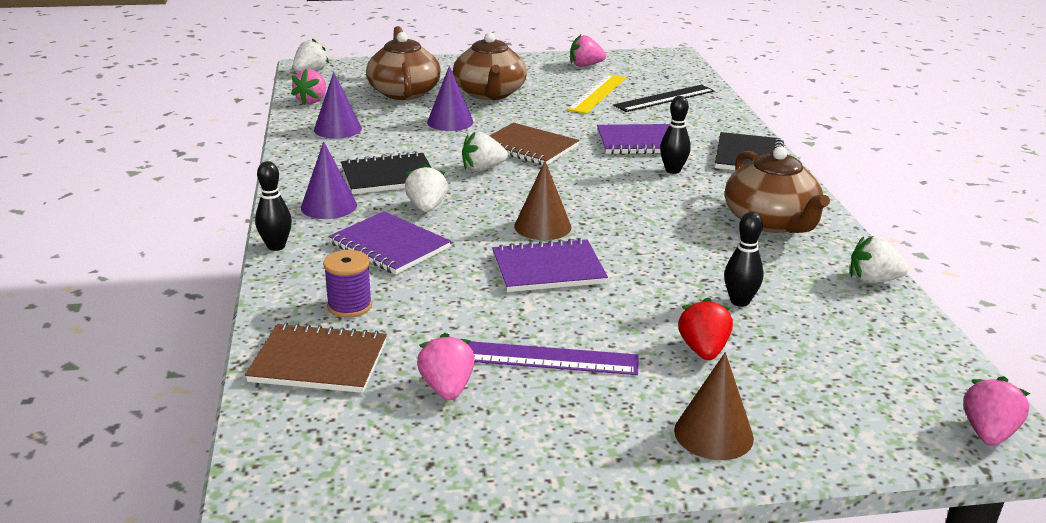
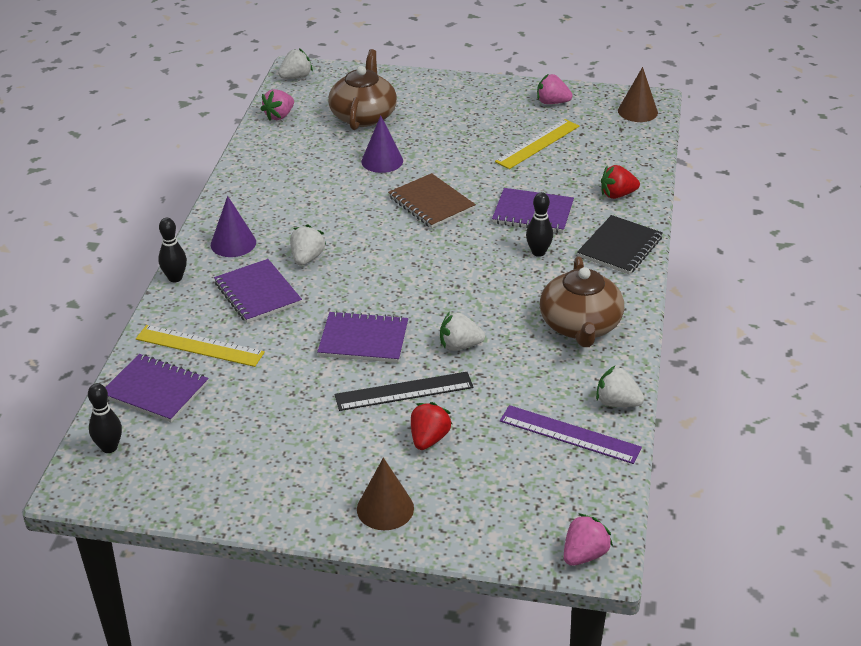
camera: 20 degrees right, 10 degrees up
brown notebook [245,322,387,393] -> purple notebook [105,354,209,422]
purple cone [314,72,362,139] -> none
purple spool [323,250,372,318] -> yellow ruler [136,325,265,367]
black notebook [341,151,432,194] -> none
pink strawberry [417,333,475,400] -> none
brown teapot [453,33,527,100] -> none
white strawberry [462,132,508,172] -> white strawberry moved to [440,312,485,351]
purple ruler [468,341,639,375] -> purple ruler moved to [500,405,642,464]
brown cone [514,161,571,240] -> brown cone moved to [618,67,658,122]
black ruler [614,85,714,112] -> black ruler moved to [335,372,474,411]
black bowling pin [724,212,764,307] -> black bowling pin moved to [88,383,122,453]
none -> red strawberry [601,165,640,199]

